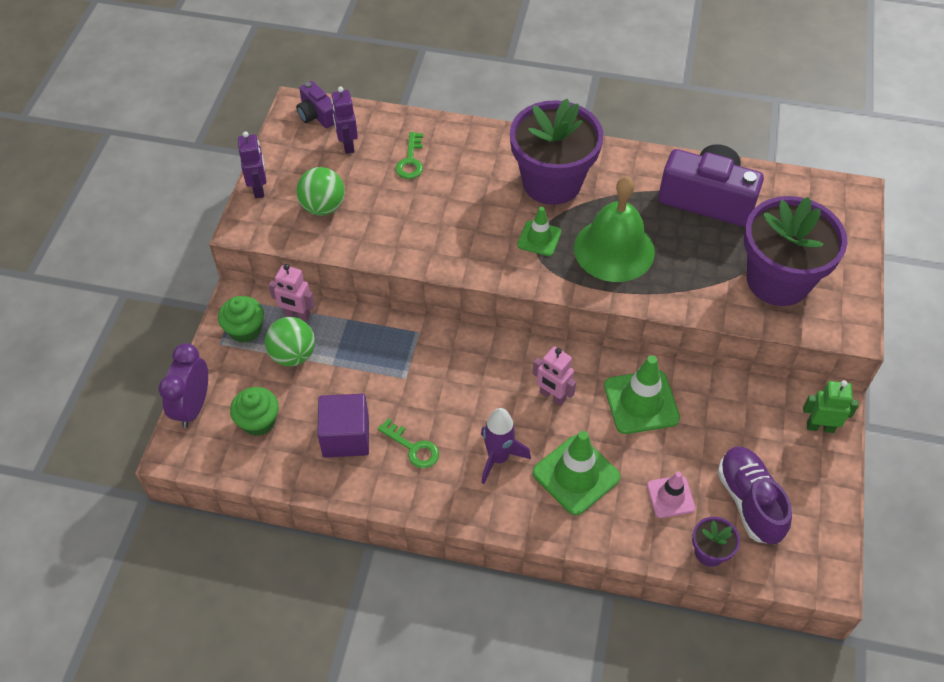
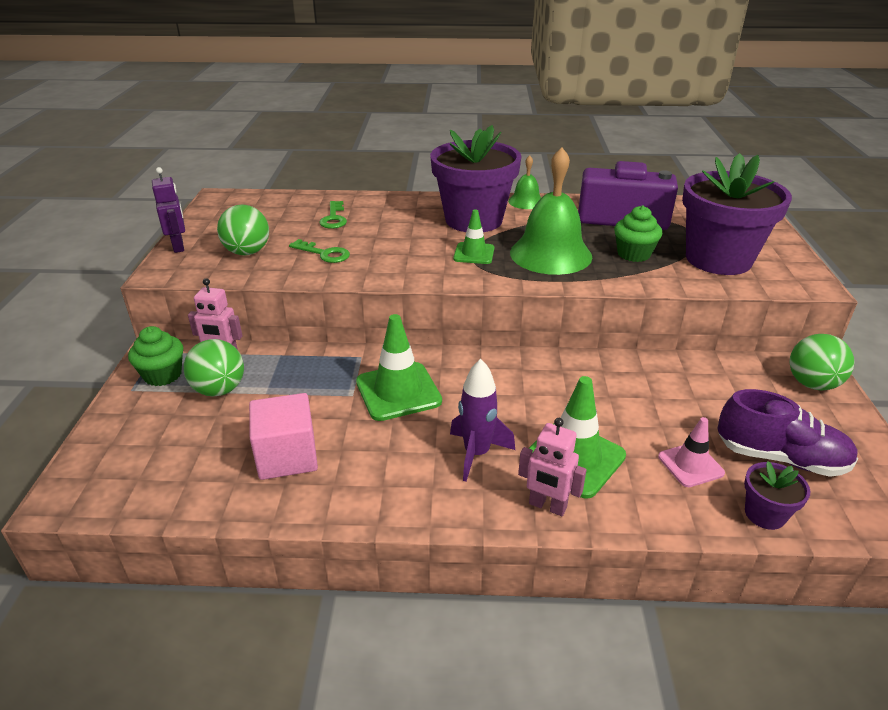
camera: 10 degrees left, 20 degrees down
purple clock [159,343,208,428] -> none
green cupcake [230,387,279,436] -> green cupcake moved to [614,205,662,262]
purple camera [296,81,335,128] -> none
purple cube [317,394,369,458] -> pink cube [249,393,318,480]
purple robot [331,87,358,154] -> none
green key [378,418,439,468] -> green key moved to [289,239,350,263]
pink robot [532,347,576,406] -> pink robot moved to [518,418,587,516]
green traffic cone [604,355,680,434] -> green traffic cone moved to [356,314,442,421]
purple shoe [717,447,792,544] -> purple shoe turned 135 degrees clockwise [717,389,858,477]
green robot [803,380,859,433] -> green ball [789,334,854,390]
none -> green bell [508,155,541,209]

